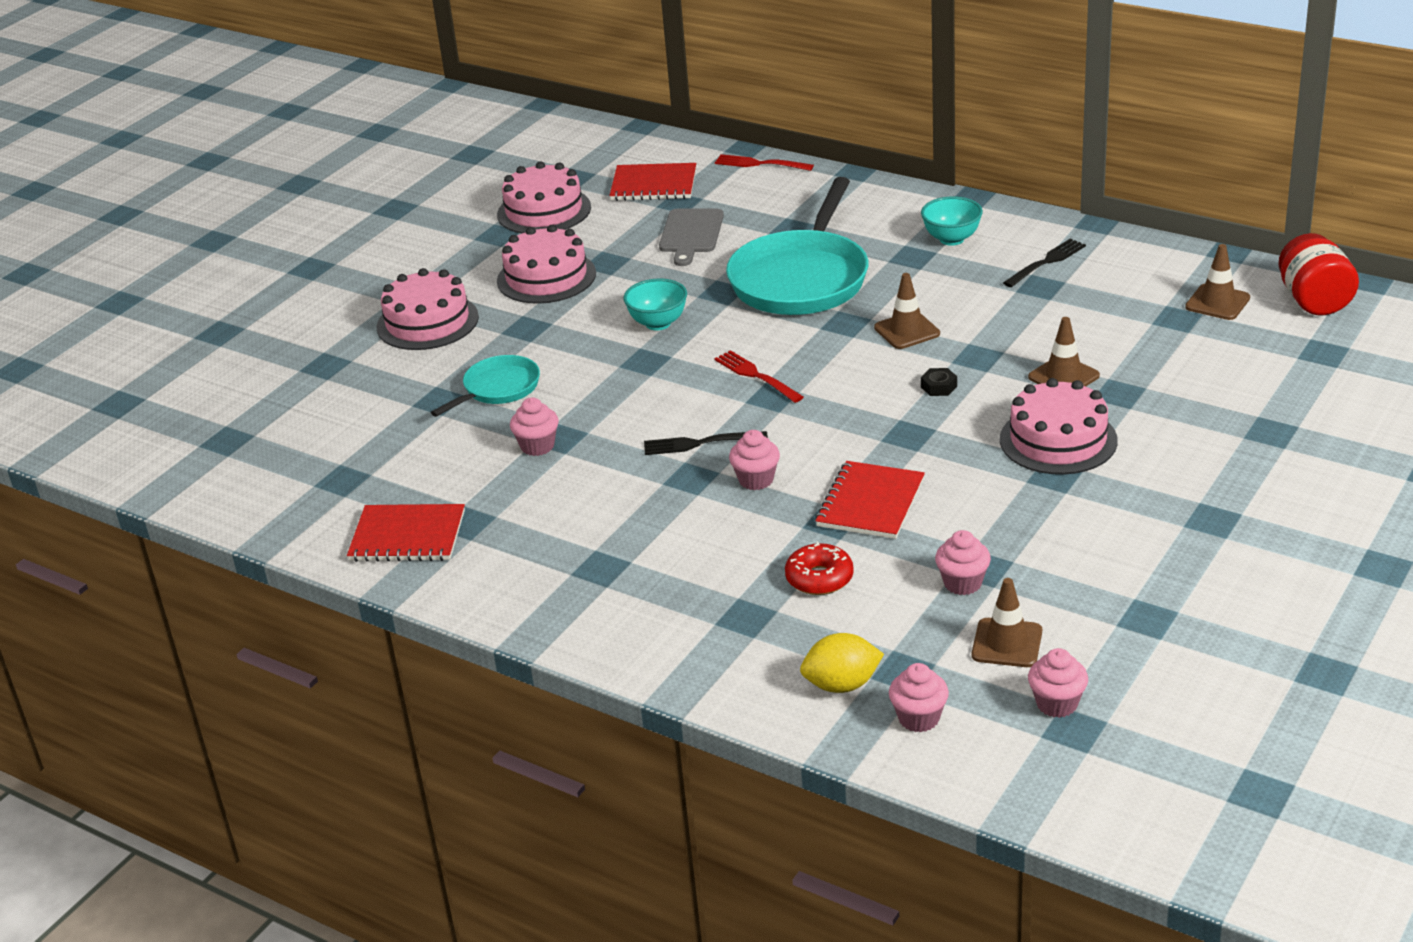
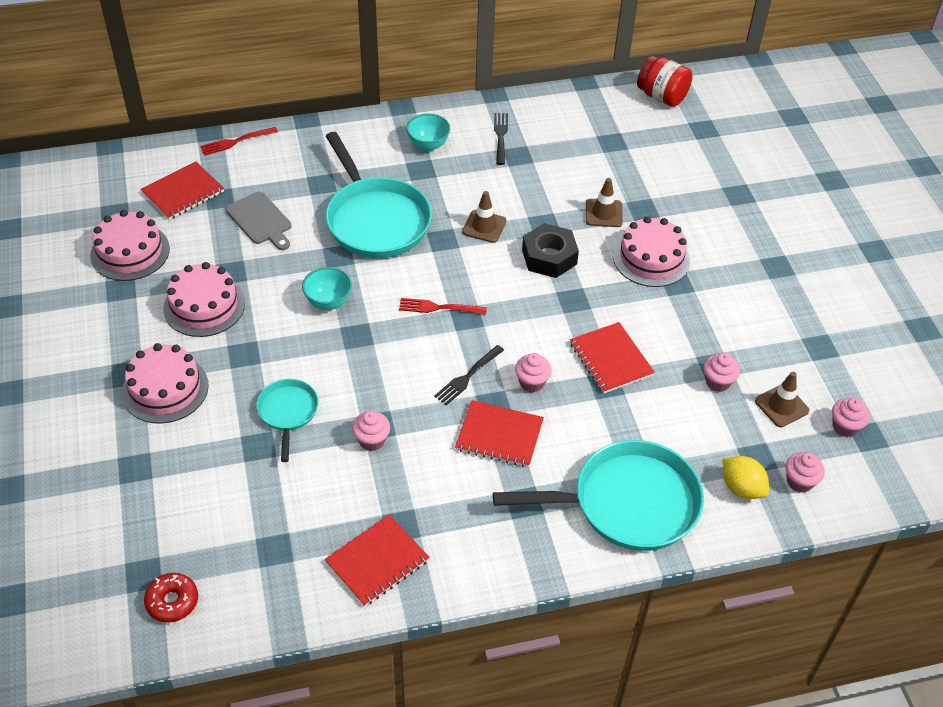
camera: 50 degrees left, 15 degrees up
red donut [785,541,854,595] -> red donut moved to [144,573,198,623]
yellow lemon [800,633,884,693] -> yellow lemon turned 75 degrees counterclockwise [723,456,769,499]
black nut [921,368,957,396] -> black nut [522,223,579,278], size x2.29
brown traffic cone [1185,244,1250,320] -> none
none -> red notebook [455,400,544,467]
none -> turquoise pan [493,440,704,551]

